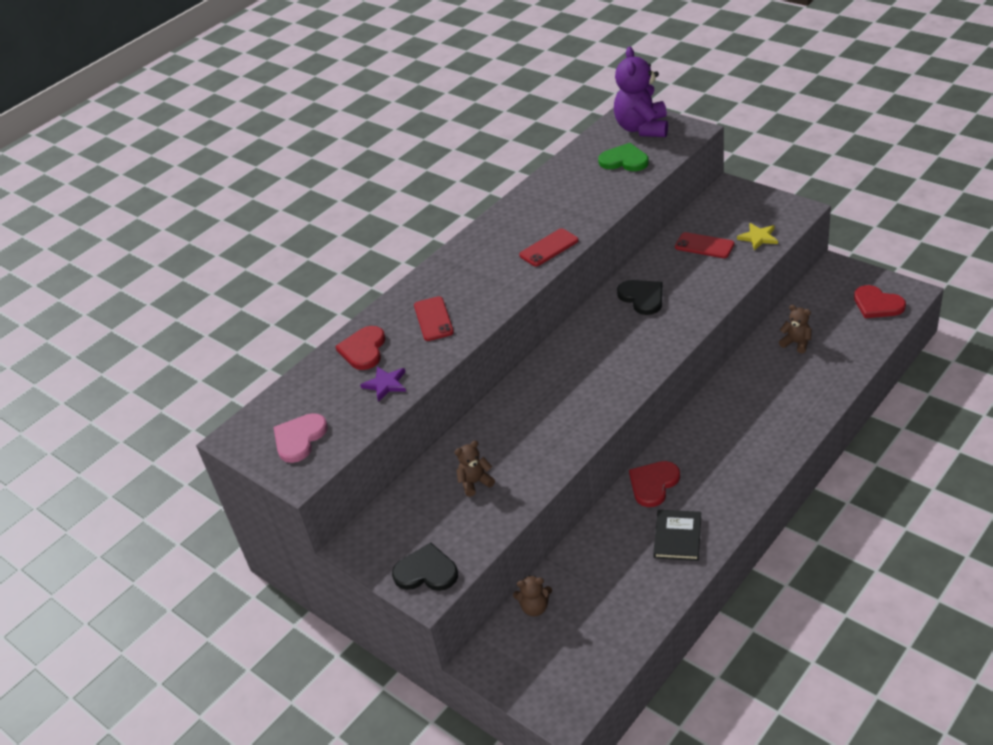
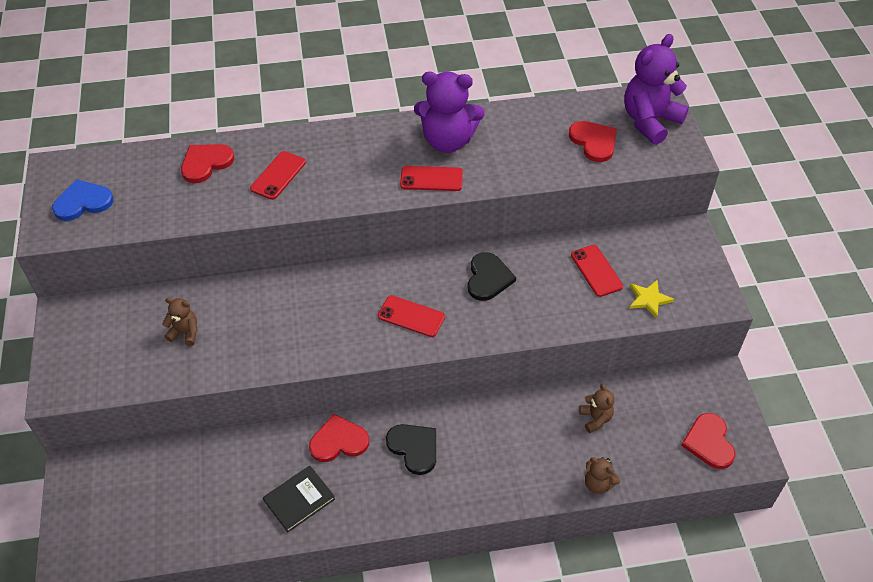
camera: 35 degrees right, 10 degrees up
pink heart [274,413,328,463] -> blue heart [52,179,113,221]
purple star [360,366,406,402] -> none
black heart [392,543,458,591] -> black heart moved to [386,424,436,475]
brown teddy bear [513,575,552,616] -> brown teddy bear moved to [585,457,620,494]
green heart [598,143,649,171] -> red heart [569,121,617,162]
none -> red phone [378,295,445,337]
none -> purple teddy bear [414,72,485,153]

